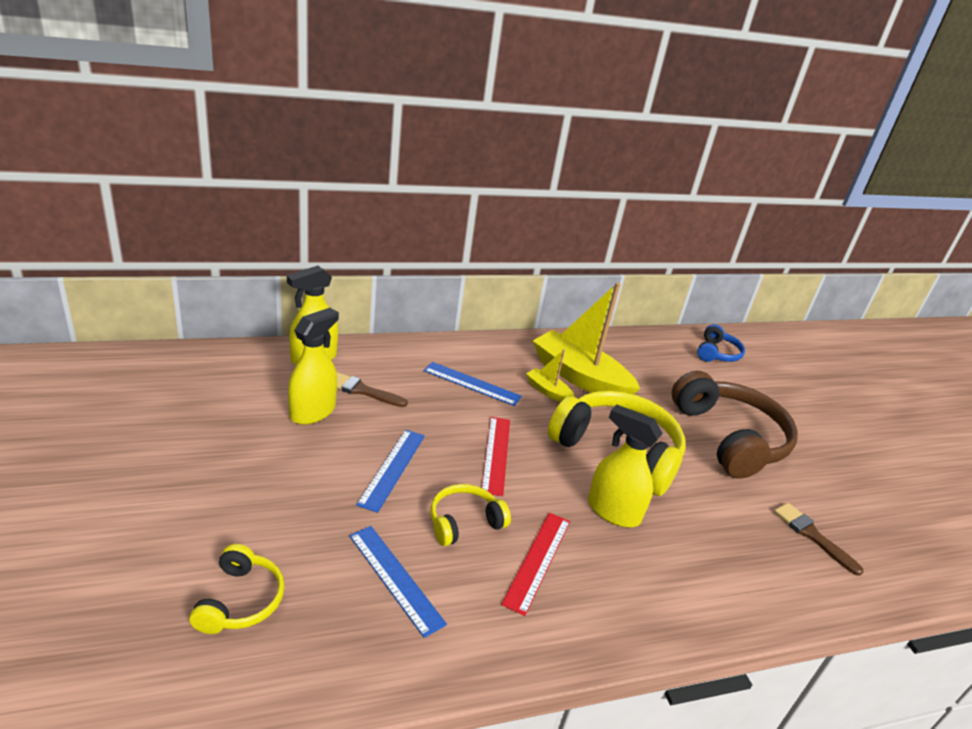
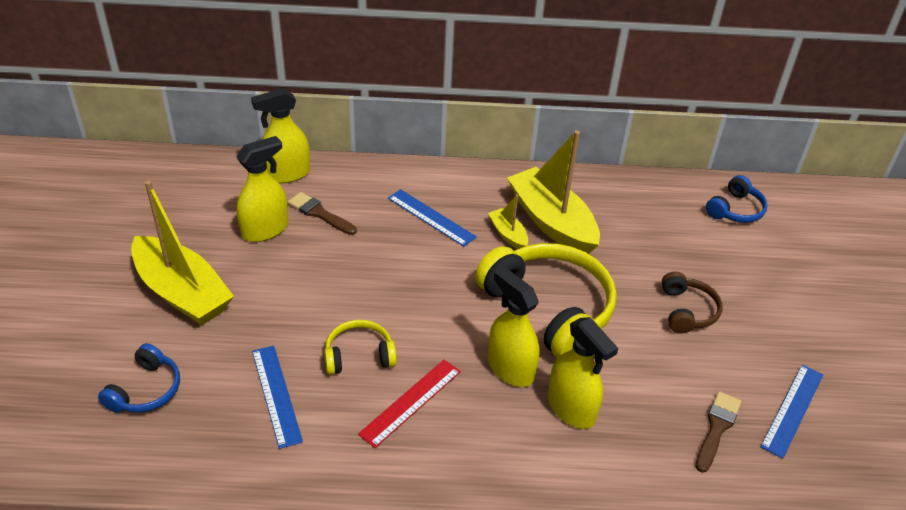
camera: 20 degrees right, 10 degrees up
yellow headphones [189,544,285,634] -> blue headphones [98,343,180,413]
blue ruler [356,430,425,513] -> blue ruler moved to [760,365,823,459]
red ruler [481,417,510,496] -> none
brown headphones [672,371,798,479] -> brown headphones [662,272,723,334], size x0.50
brown brush [774,503,864,576] -> brown brush turned 45 degrees clockwise [696,391,741,473]
none -> yellow boat [131,181,234,325]
none -> yellow spray bottle [548,317,618,429]

